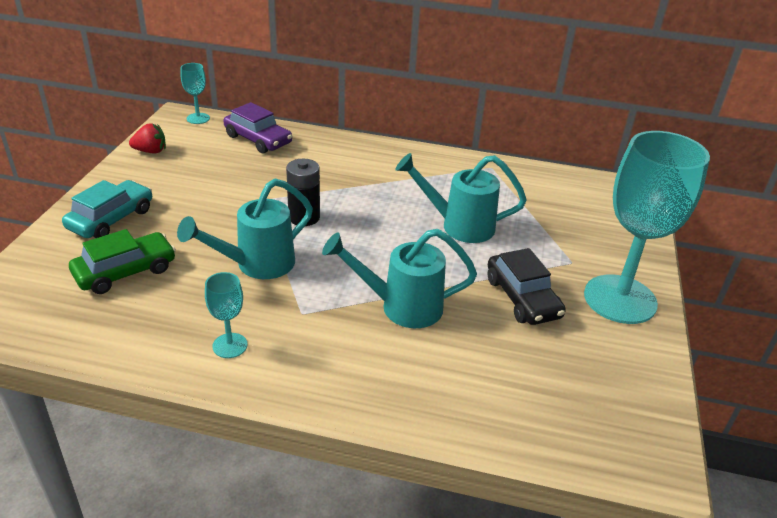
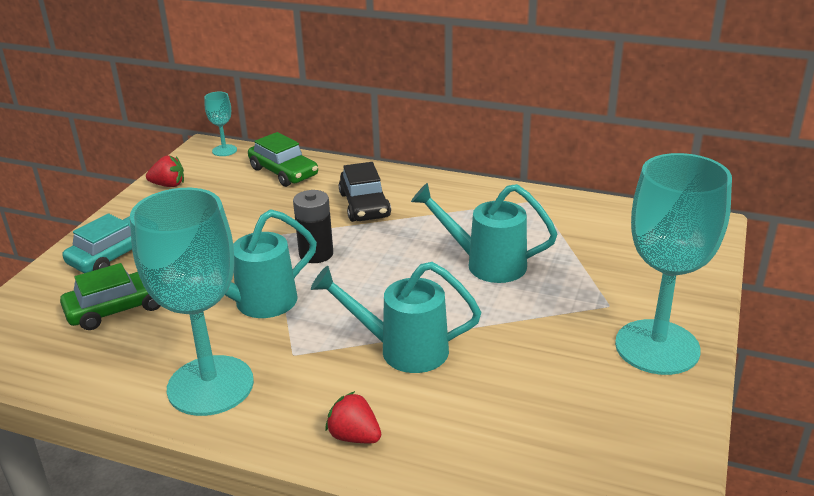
camera: 10 degrees right, 5 degrees down
turquoise goblet [205,272,248,358] -> turquoise goblet [130,188,254,416], size x2.33
purple car [224,102,292,154] -> green car [248,132,318,187]
black car [488,248,566,325] -> black car moved to [339,162,391,222]
none -> red strawberry [325,391,381,443]

